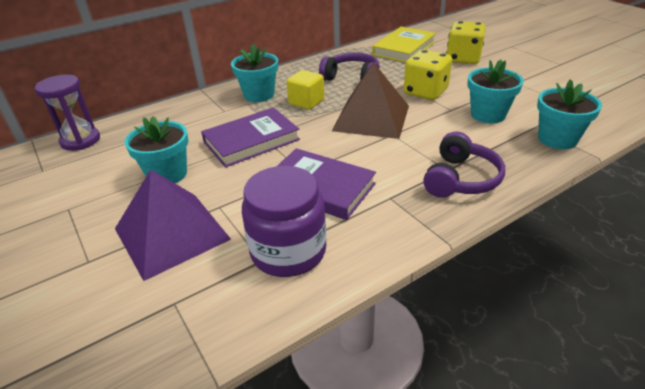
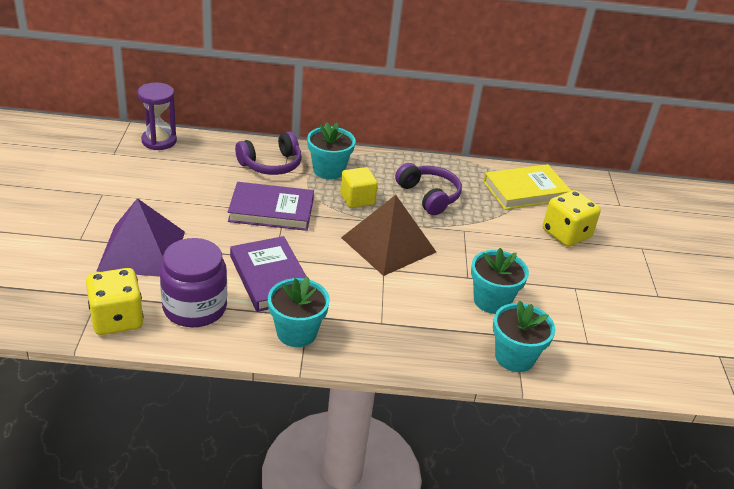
camera: 30 degrees right, 0 degrees up
turquoise flower pot [125,116,188,183] -> turquoise flower pot moved to [268,277,330,347]
yellow dice [404,50,452,100] -> yellow dice moved to [86,268,144,335]
purple headphones [423,131,505,198] -> purple headphones moved to [235,131,302,175]

